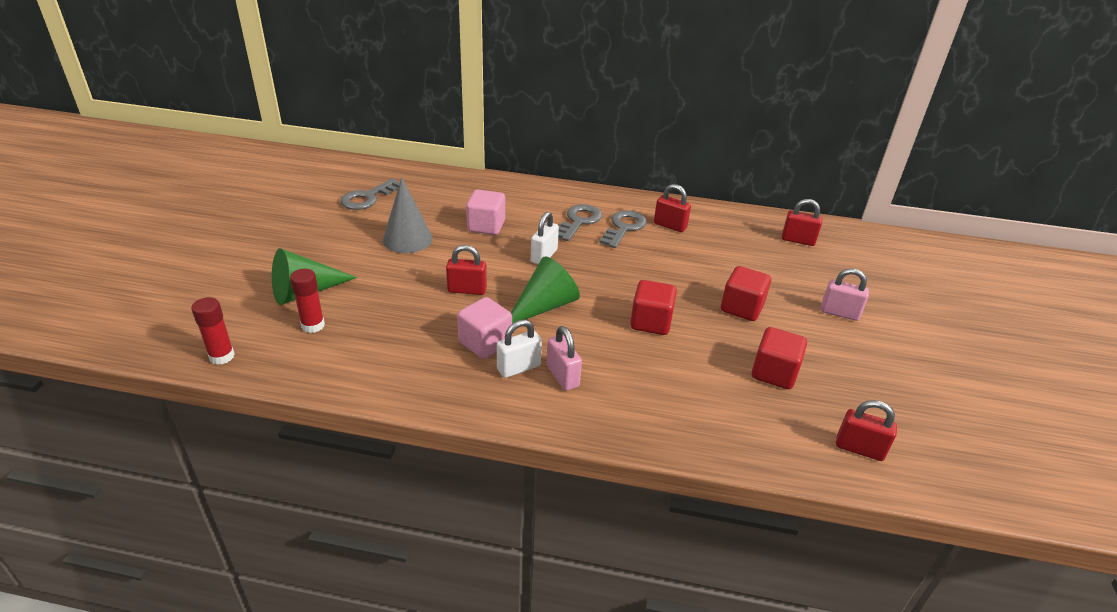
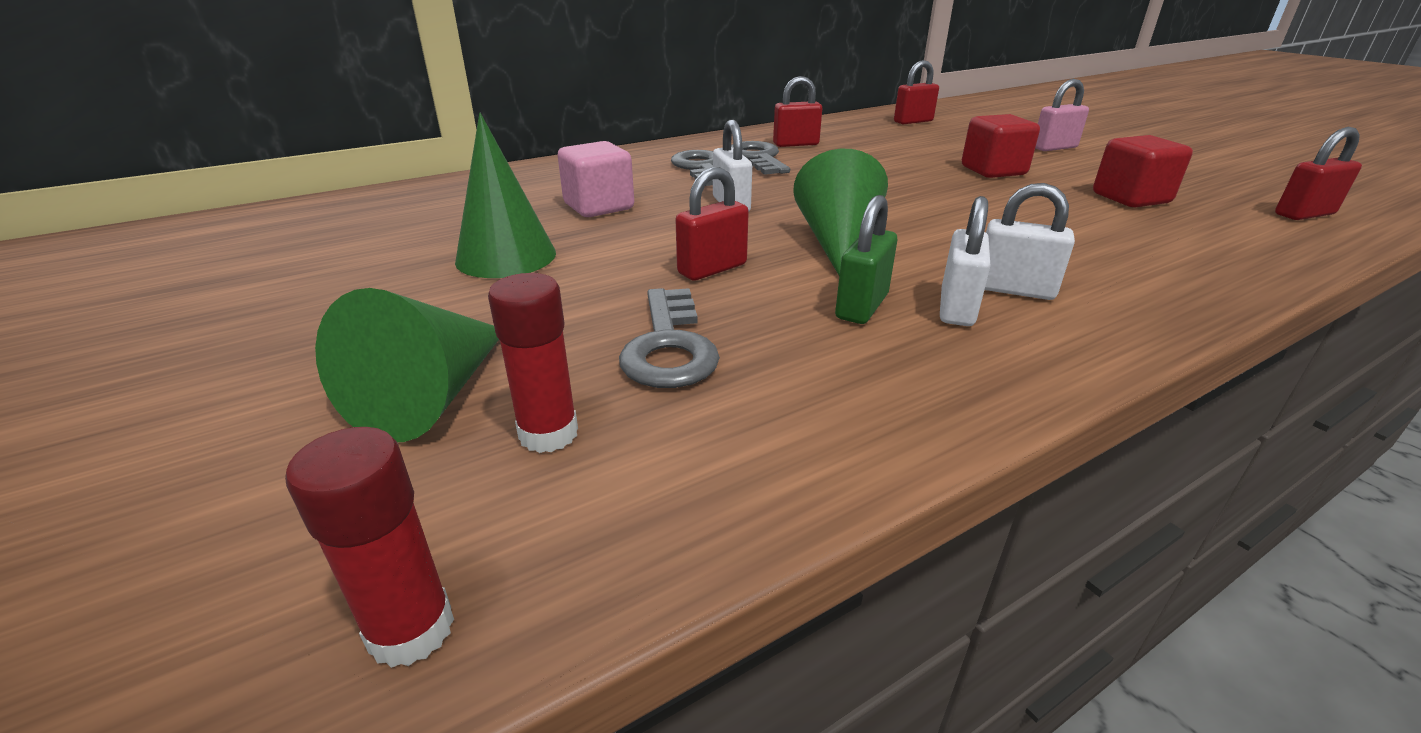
camera: 40 degrees left, 5 degrees down
grey key [340,178,400,210] -> grey key moved to [619,288,720,388]
grey cone [383,177,433,253] -> green cone [455,113,556,278]
pink cube [457,297,512,359] -> green padlock [835,195,897,324]
pink padlock [547,326,582,391] -> white padlock [985,183,1075,300]
red cube [630,280,677,335] -> none

